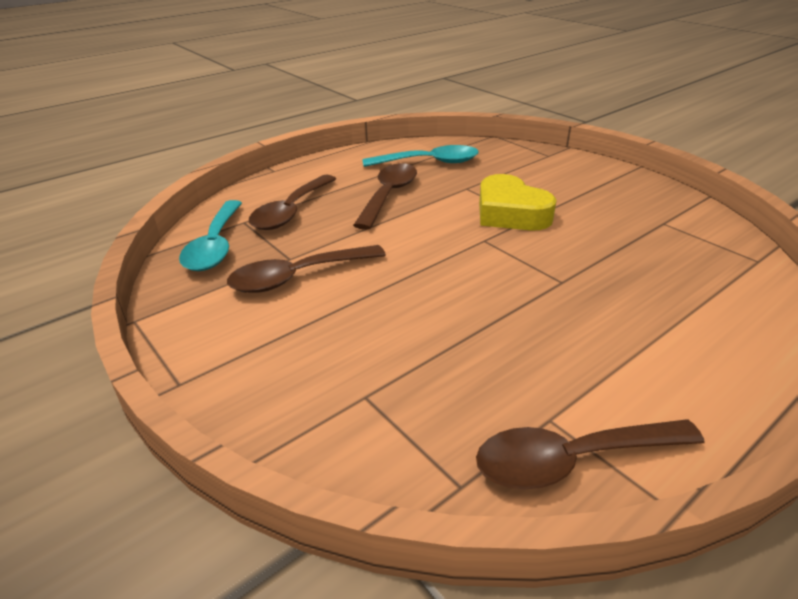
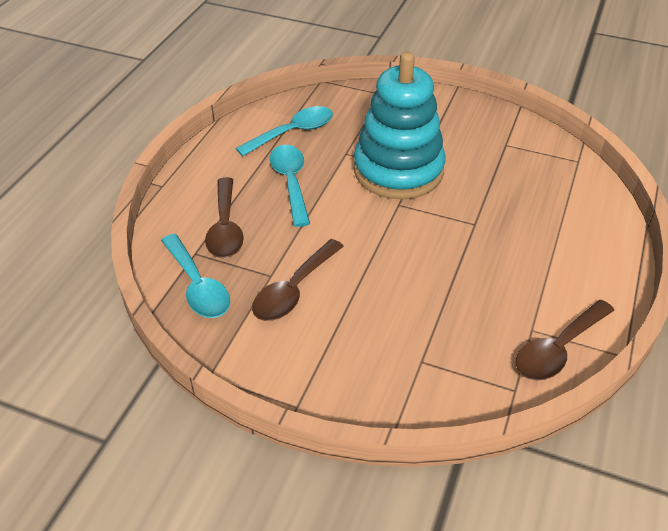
camera: 30 degrees left, 10 degrees up
brown spoon [353,163,417,230] -> turquoise spoon [270,145,310,227]
yellow heart [479,174,557,231] -> turquoise stacking toy [354,51,446,199]

